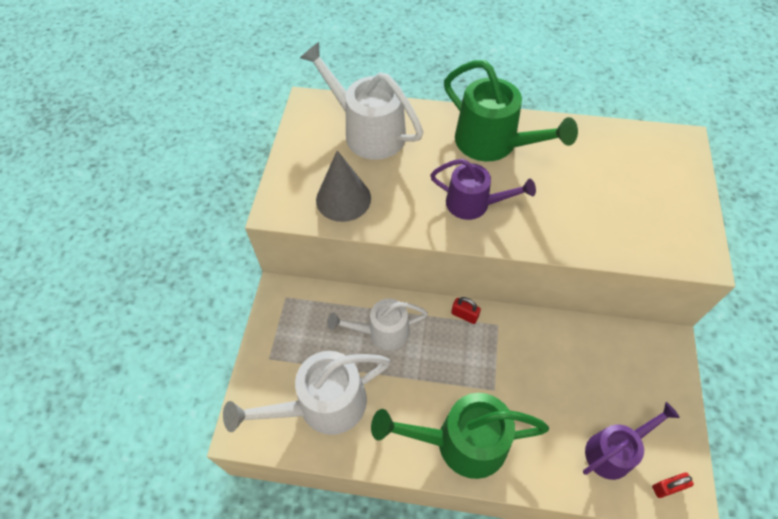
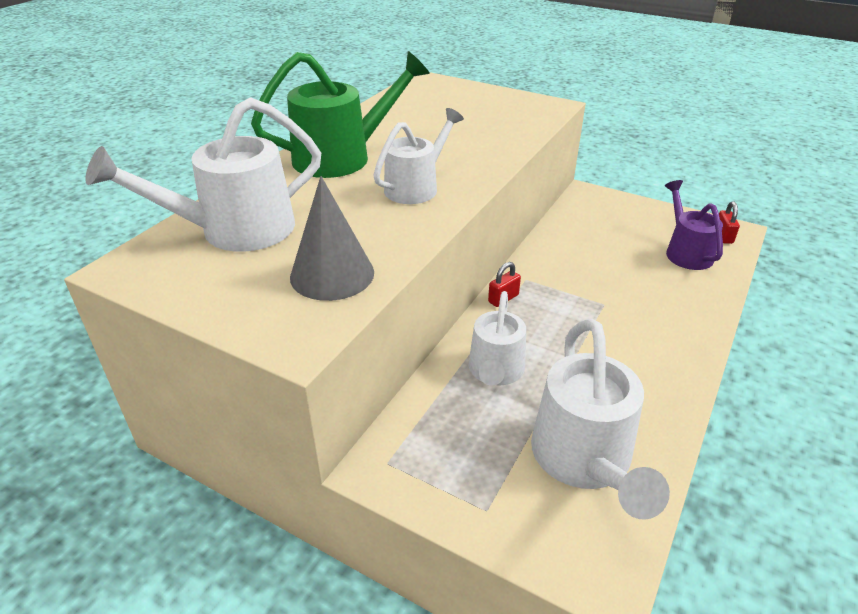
camera: 70 degrees left, 20 degrees down
green watering can [371,393,549,479] -> none
purple watering can [430,159,536,220] -> white watering can [373,108,464,204]

